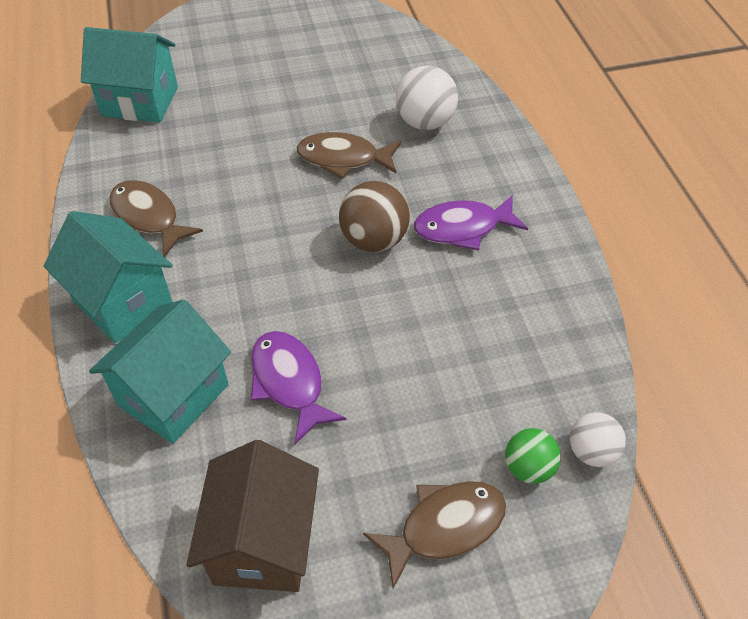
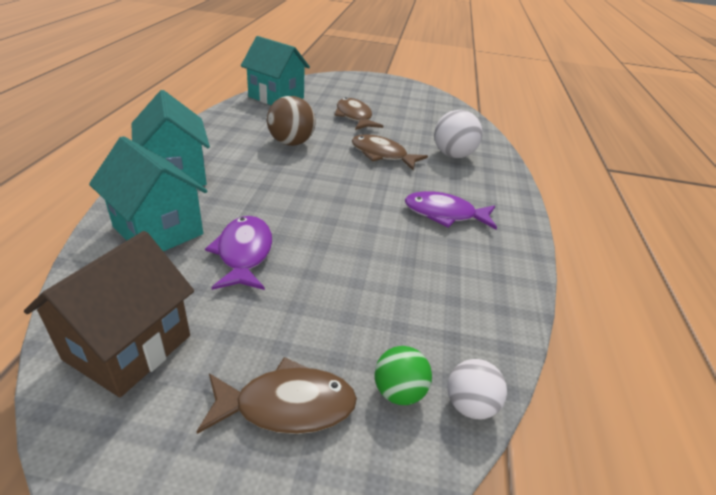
camera: 20 degrees right, 15 degrees down
turquoise house [89,299,231,444] -> turquoise house turned 75 degrees clockwise [89,136,208,251]
brown fish [110,180,203,257] -> brown fish moved to [334,97,383,130]
brown ball [339,181,410,252] -> brown ball moved to [267,96,316,146]

